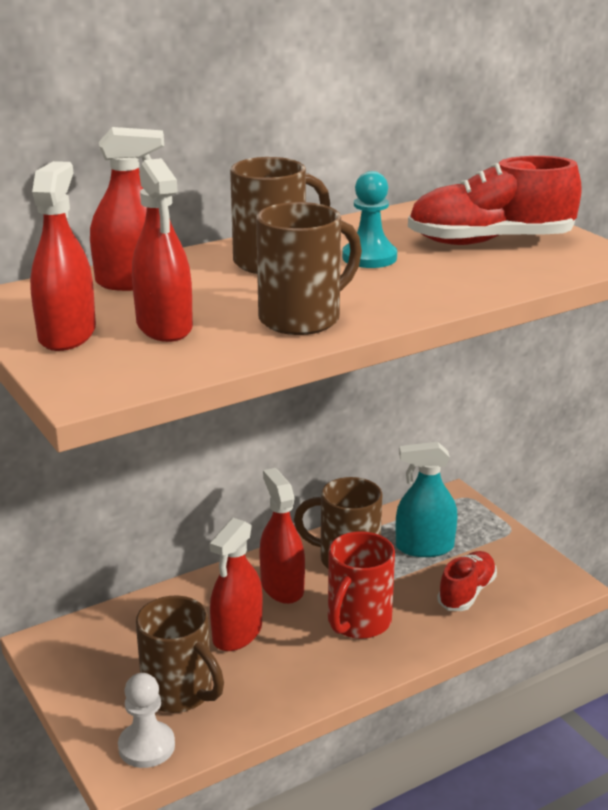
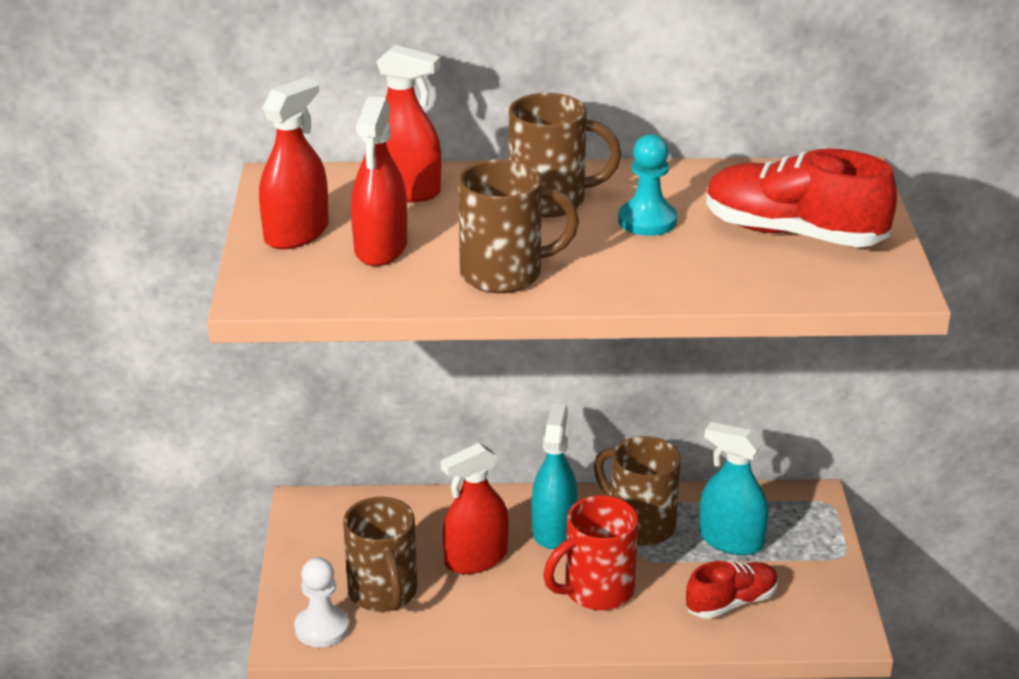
camera: 30 degrees right, 5 degrees up
red spray bottle [259,468,305,604] -> turquoise spray bottle [531,404,577,549]

